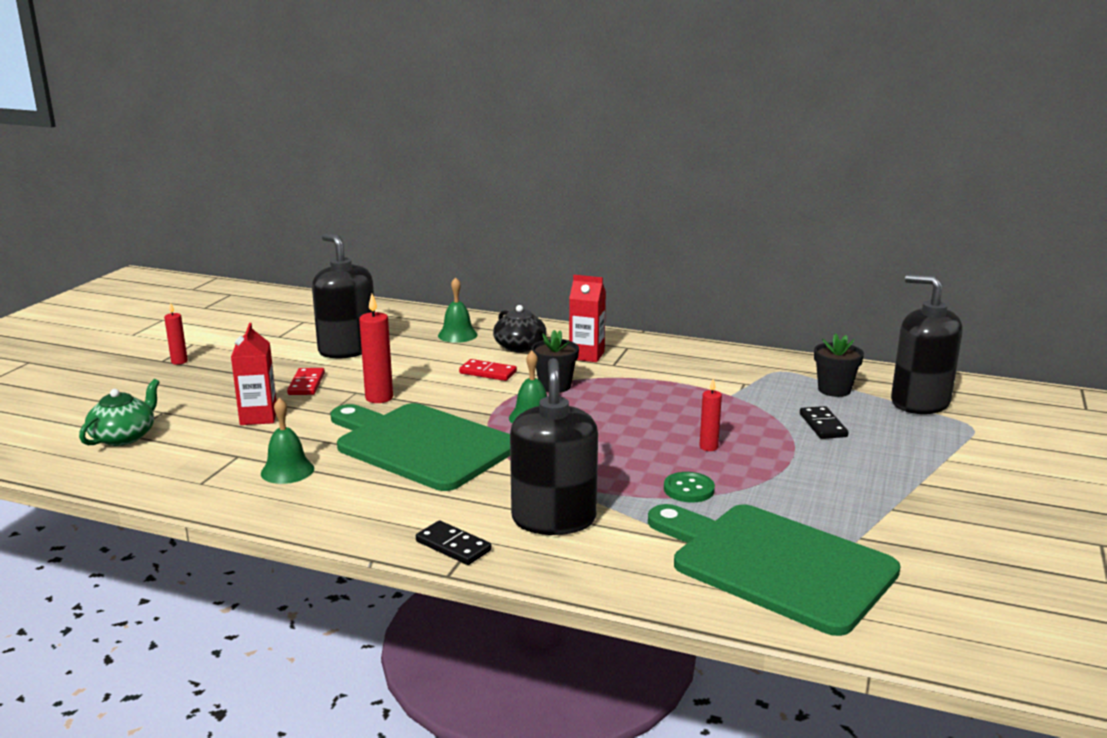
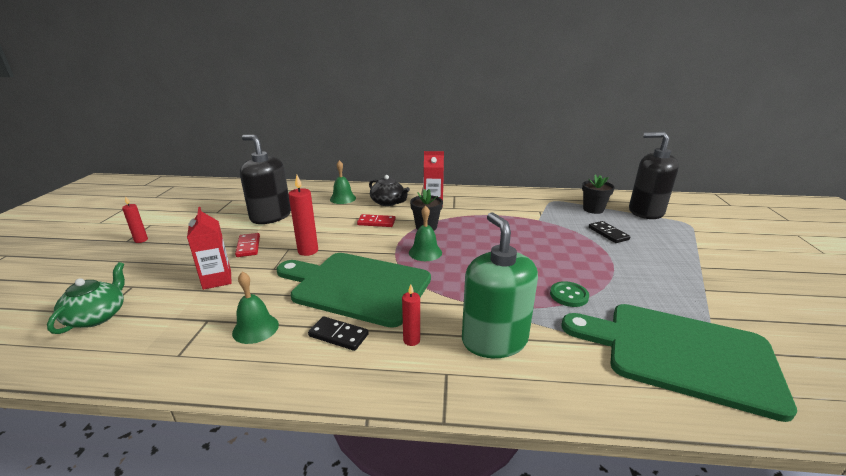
camera: 15 degrees left, 5 degrees up
black domino [416,520,492,565] -> black domino moved to [308,316,369,351]
black soap dispenser [510,358,598,535] -> green soap dispenser [462,212,538,358]
red candle [699,379,722,451] -> red candle moved to [402,284,420,346]

